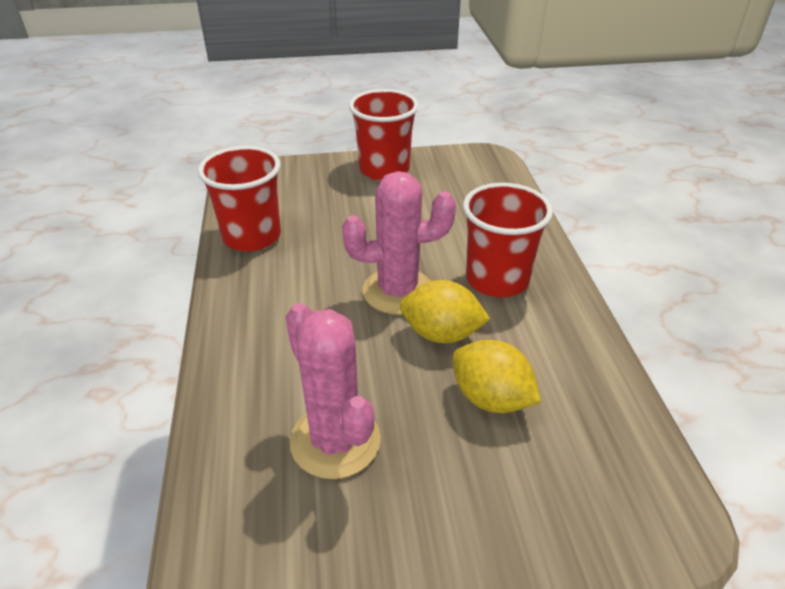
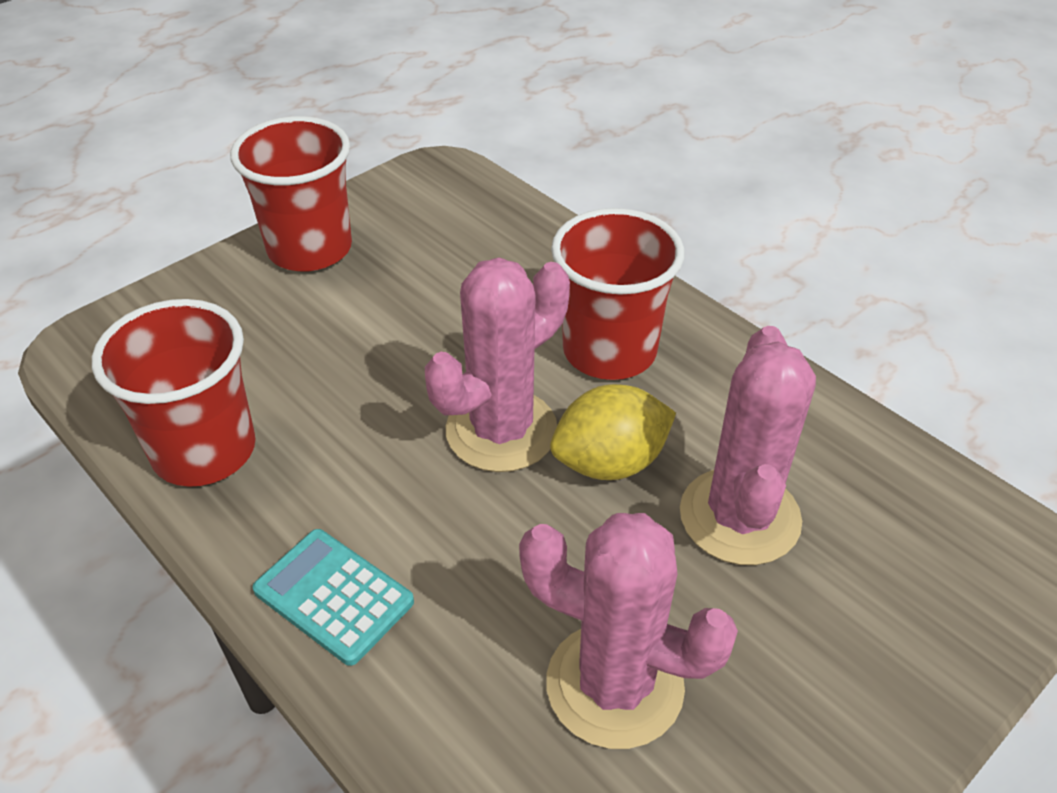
camera: 35 degrees left, 5 degrees up
yellow lemon [452,340,541,413] -> pink cactus [680,326,816,565]
none -> turquoise calculator [253,529,414,666]

